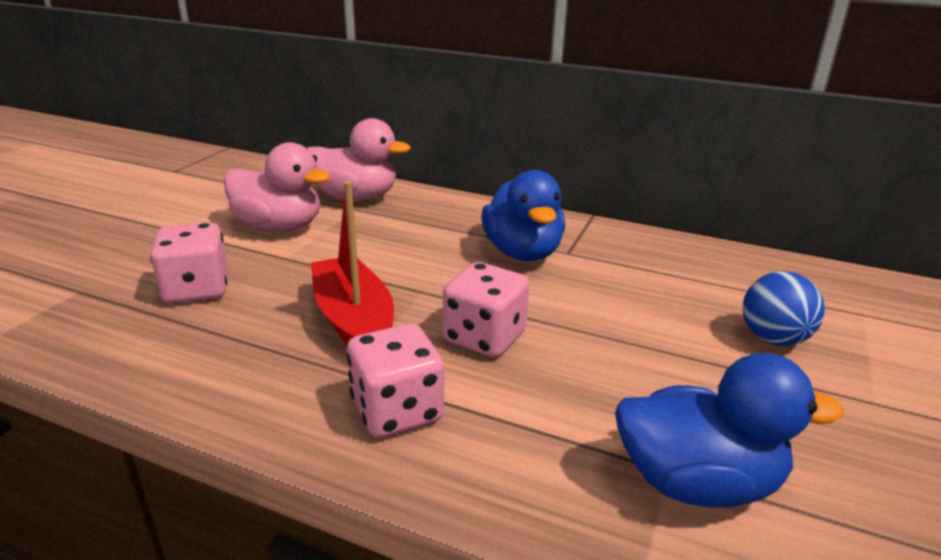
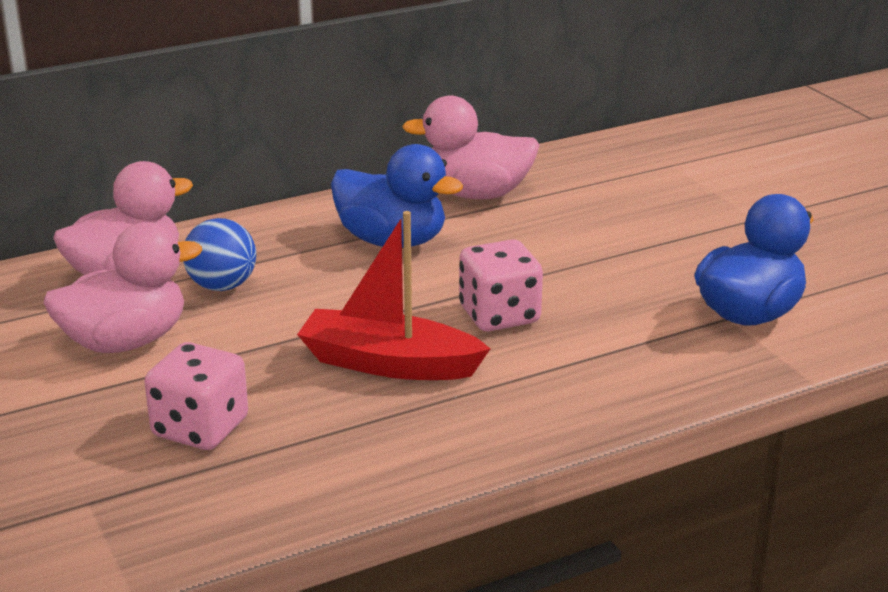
camera: 50 degrees left, 0 degrees up
pink dice [347,324,444,438] -> none
blue ball [743,271,825,346] -> blue ball moved to [183,218,256,291]
none -> pink duck [402,95,540,199]

